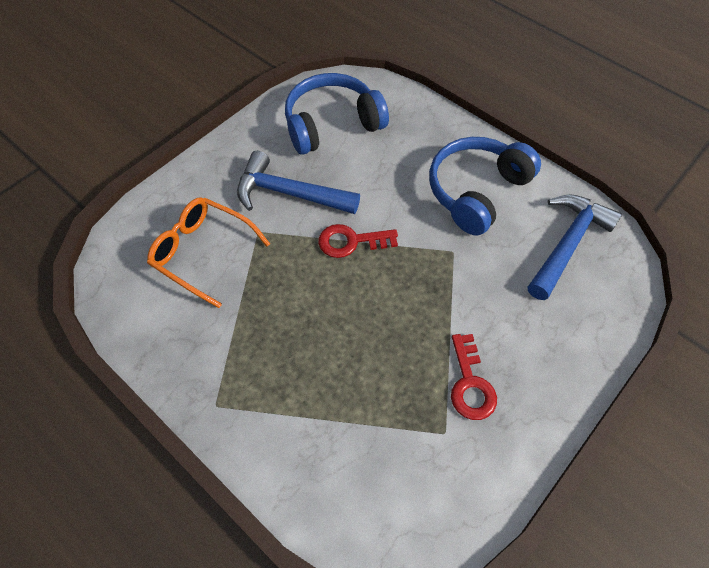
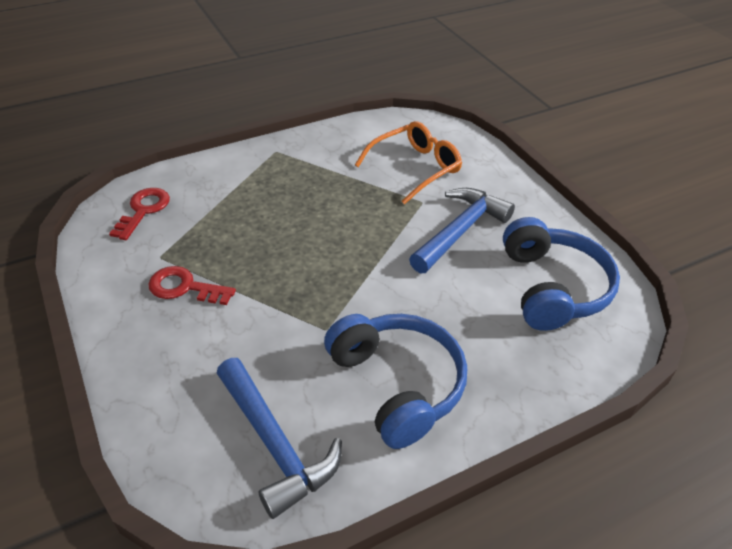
camera: 110 degrees right, 15 degrees down
red key [318,224,398,258] -> red key moved to [109,188,170,240]

